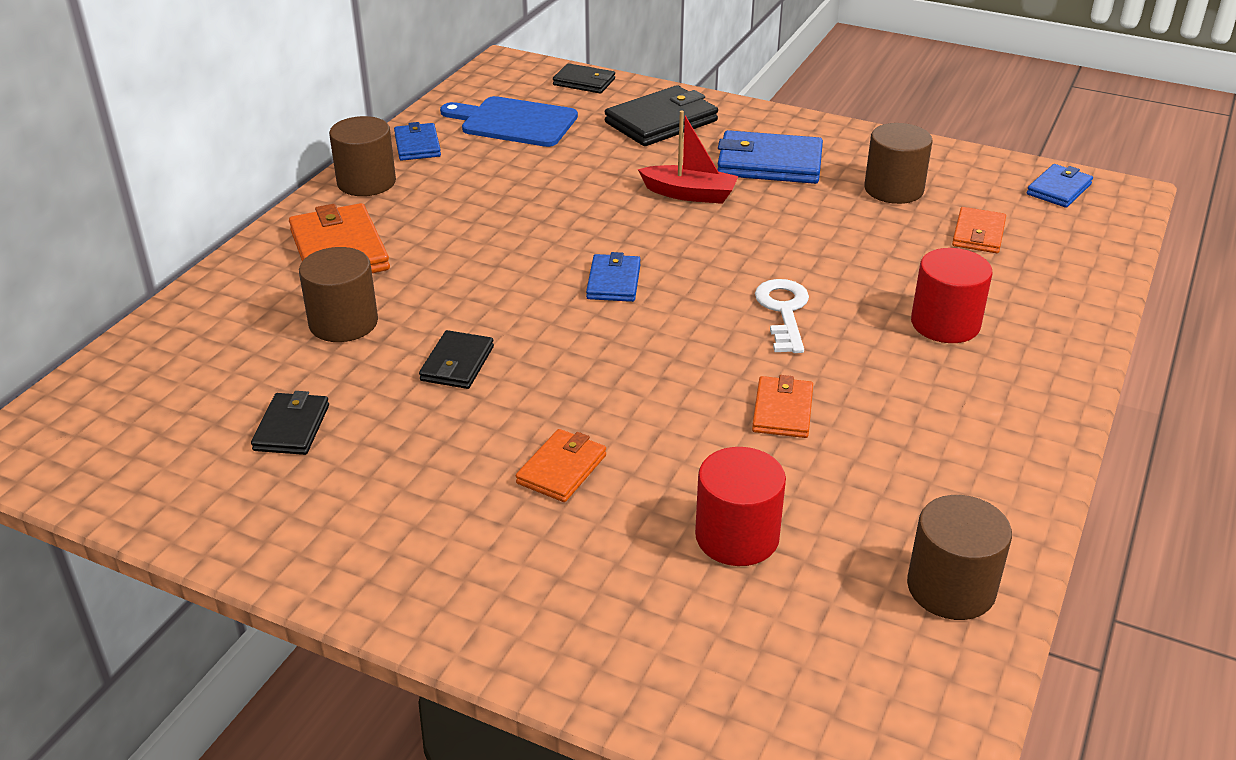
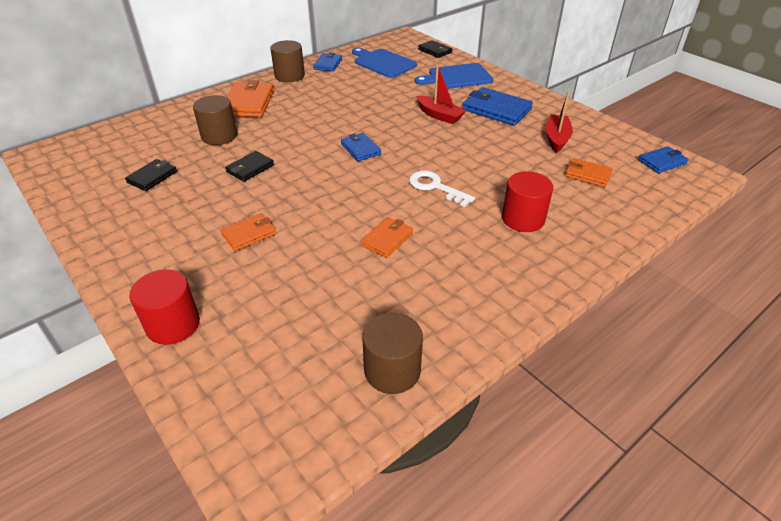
camera: 25 degrees right, 5 degrees up
blue wallet [586,252,641,302] -> blue wallet turned 60 degrees counterclockwise [341,133,381,161]
black wallet [605,85,718,146] -> blue cutting board [415,63,493,89]
red cylinder [695,447,786,566] -> red cylinder moved to [130,269,200,345]
white key [755,279,809,353] -> white key turned 75 degrees counterclockwise [409,171,475,207]
brown cylinder [864,123,933,204] -> red boat [546,91,573,153]
orange wallet [952,207,1006,253] -> orange wallet turned 75 degrees clockwise [565,158,613,187]

